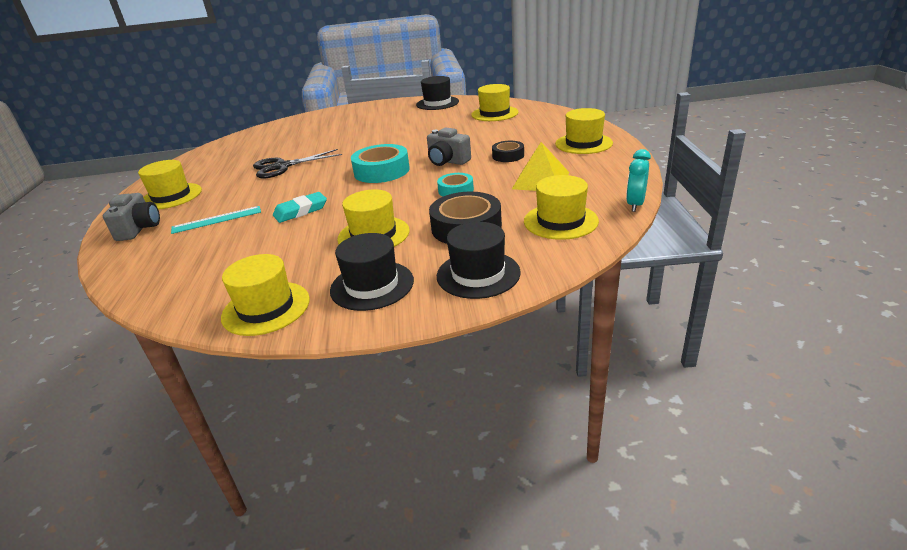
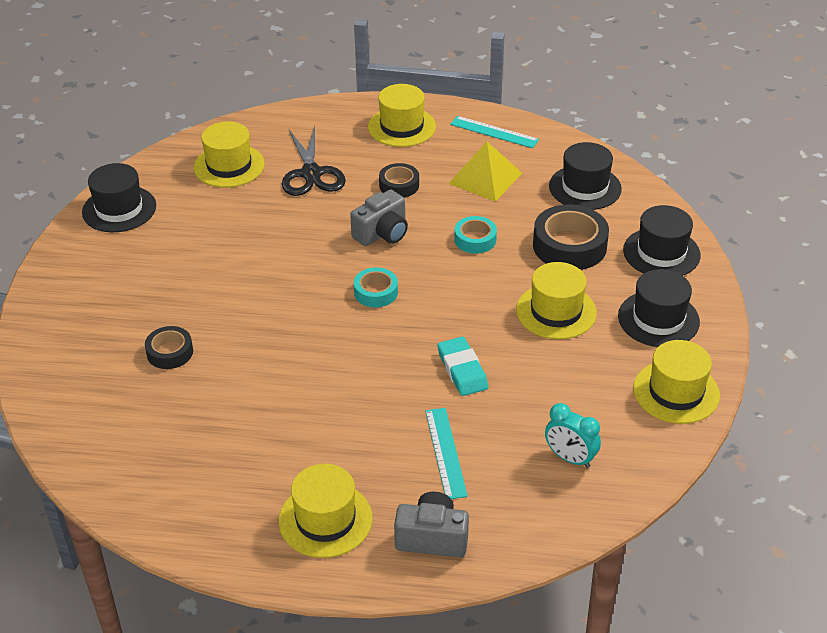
camera: 80 degrees left, 10 degrees up
black scissors [253,149,342,178] -> black scissors moved to [282,126,346,196]
turquoise tape [351,144,410,183] -> turquoise tape [354,267,398,308], size x0.57
yellow hat [524,175,599,240] -> black hat [549,142,622,210]
turquoise clock [626,149,651,212] -> turquoise clock moved to [545,403,601,468]
none -> black tape [145,326,193,369]
none -> turquoise ruler [450,116,539,148]

